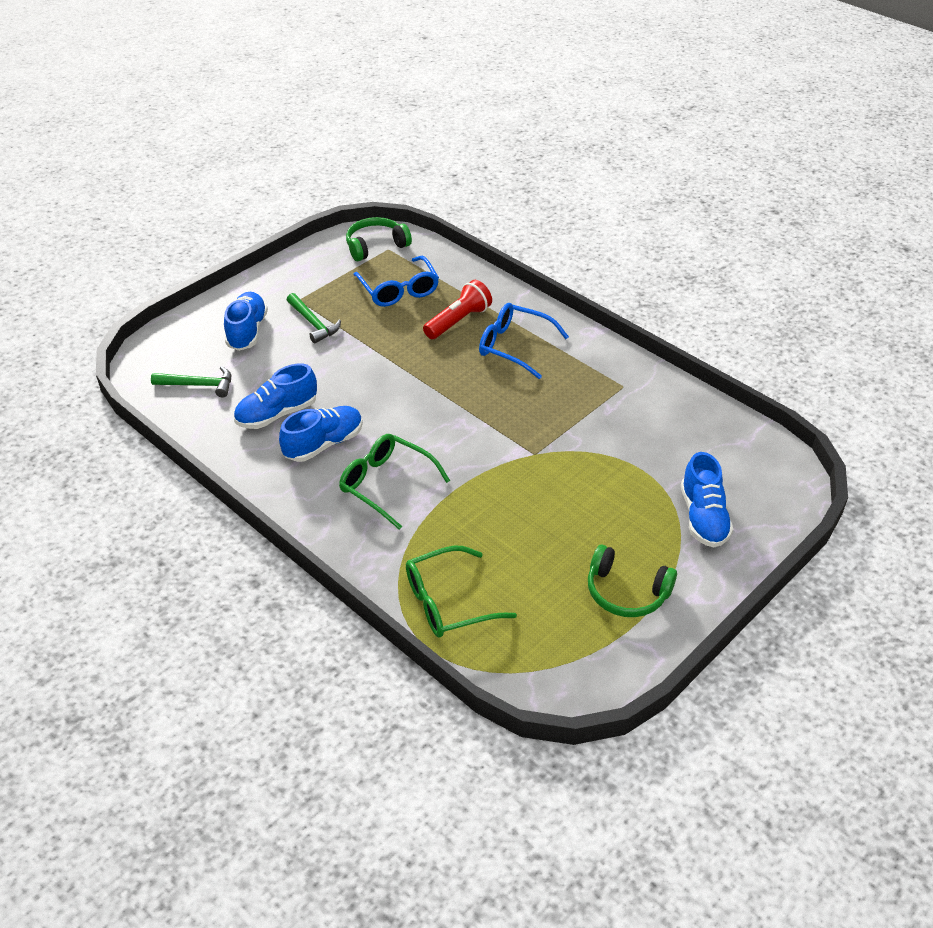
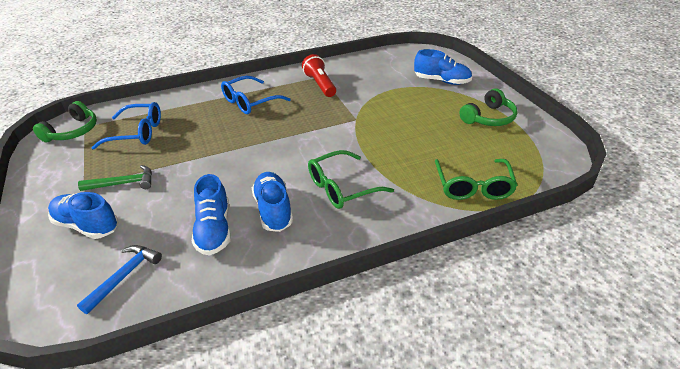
camera: 65 degrees left, 5 degrees down
green hammer [151,366,231,398] -> blue hammer [77,245,162,314]
green headphones [346,217,412,261] -> green headphones turned 150 degrees counterclockwise [33,101,97,143]
red flashlight [423,280,492,339] -> red flashlight moved to [302,54,336,97]

